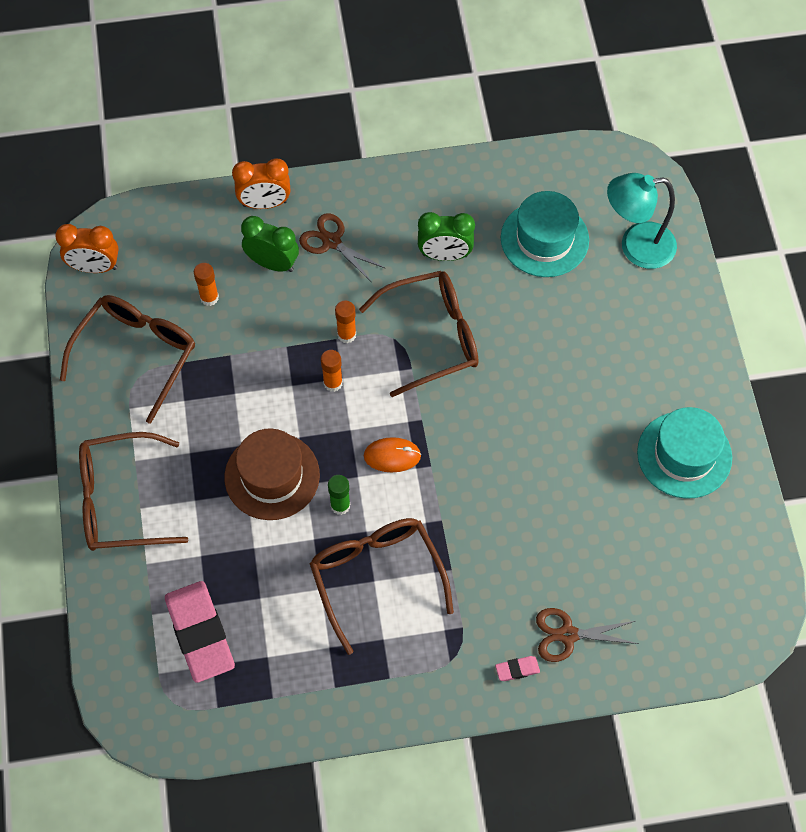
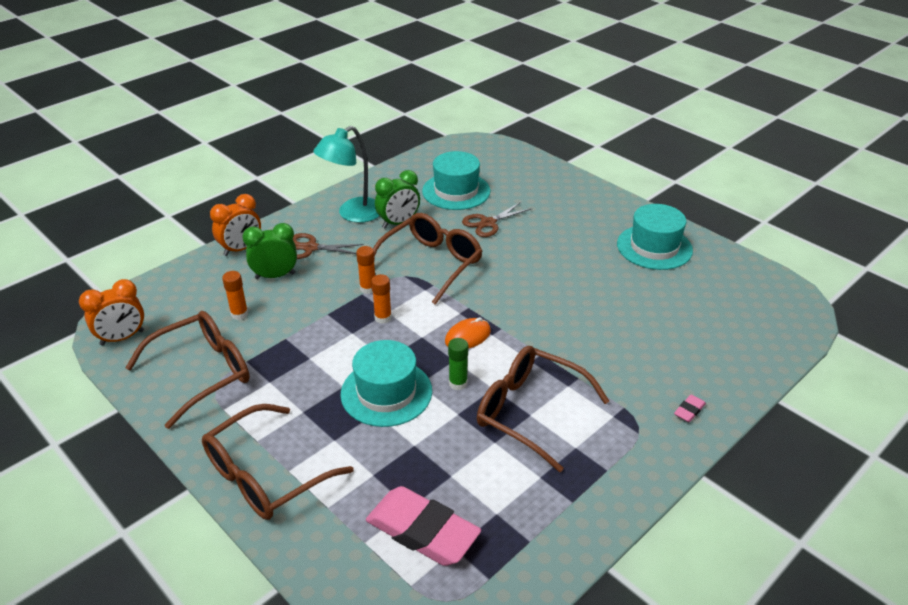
camera: 35 degrees left, 25 degrees down
brown glasses [60,295,195,424] -> brown glasses turned 60 degrees clockwise [126,311,250,429]
brown hat [225,428,320,520] -> turquoise hat [341,340,432,427]
brown scissors [536,608,638,662] -> brown scissors moved to [462,202,532,237]
turquoise lamp [607,173,677,269] -> turquoise lamp moved to [313,126,379,223]

